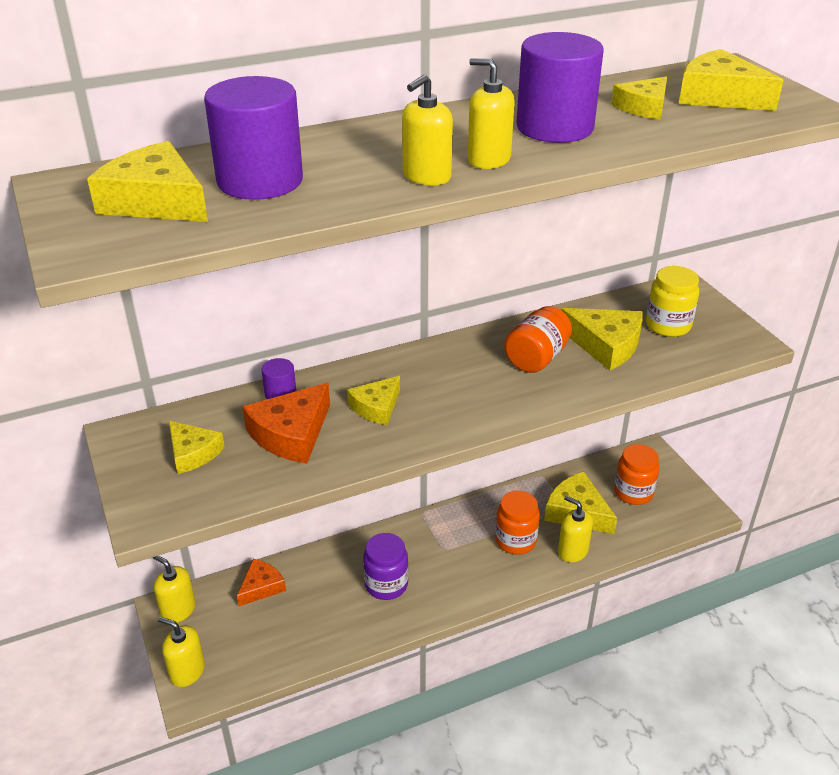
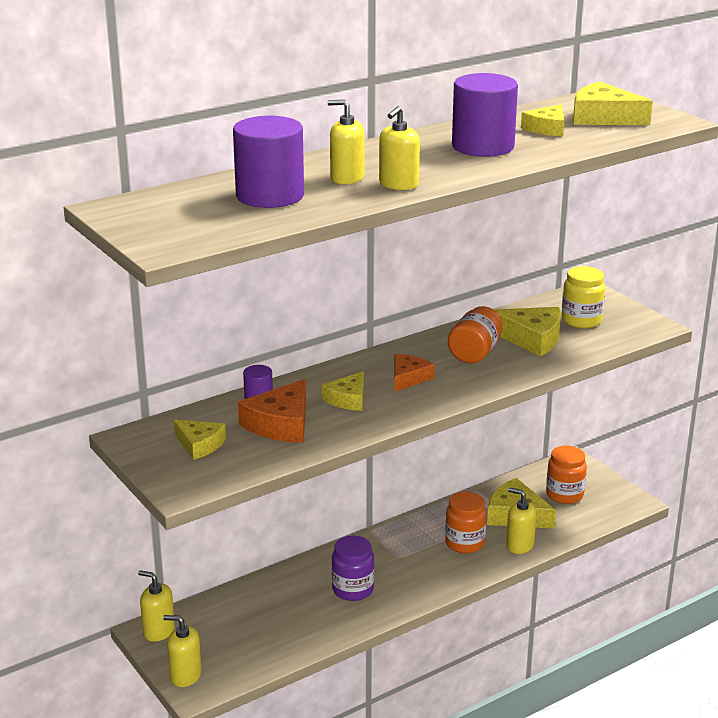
camera: 10 degrees left, 10 degrees down
yellow cheese [87,141,208,222] -> none
orange cheese [237,559,286,606] -> orange cheese moved to [394,354,435,392]
yellow soap dispenser [468,58,514,169] -> yellow soap dispenser moved to [327,99,365,184]

